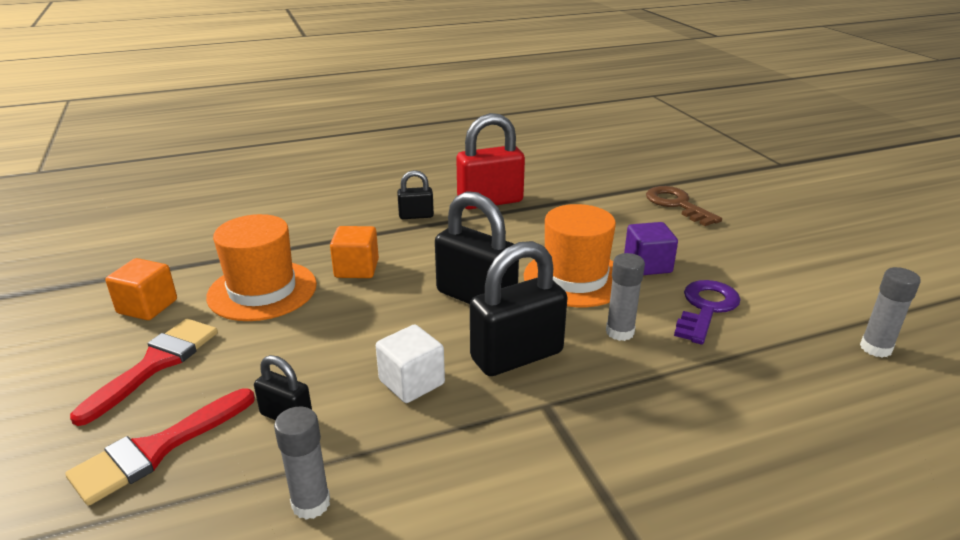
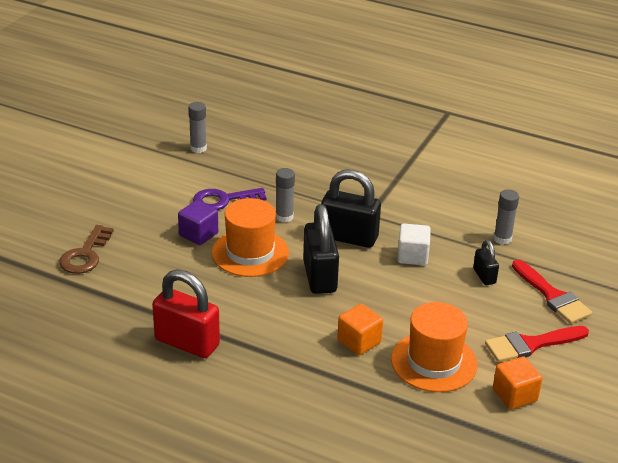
camera: 135 degrees left, 5 degrees up
red brush [65,388,255,506] -> red brush turned 60 degrees clockwise [512,259,592,324]
black padlock [397,170,434,219] -> none

